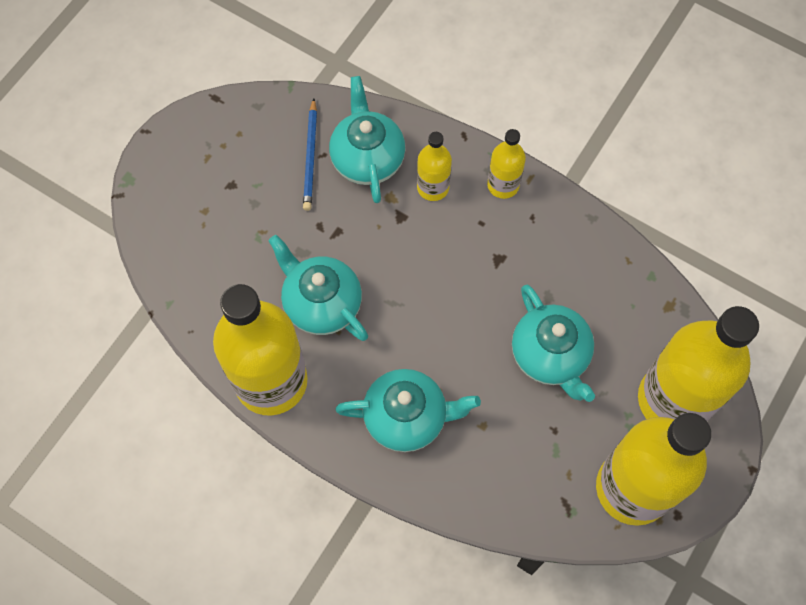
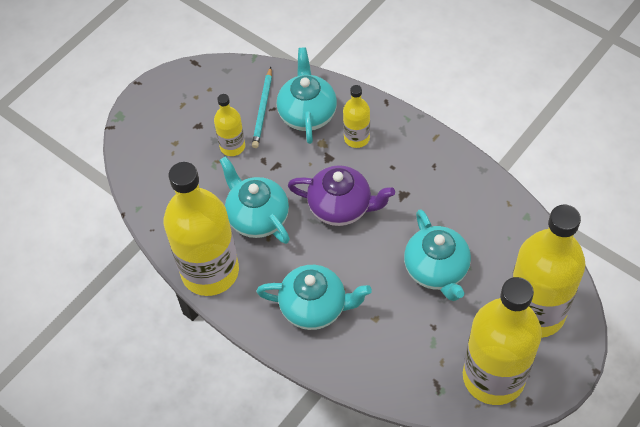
camera: 10 degrees right, 10 degrees down
blue pencil [303,98,317,211] -> turquoise pencil [252,67,272,148]
yellow bottle [487,129,526,199] -> yellow bottle moved to [214,94,245,156]
none -> purple teapot [288,165,395,226]

